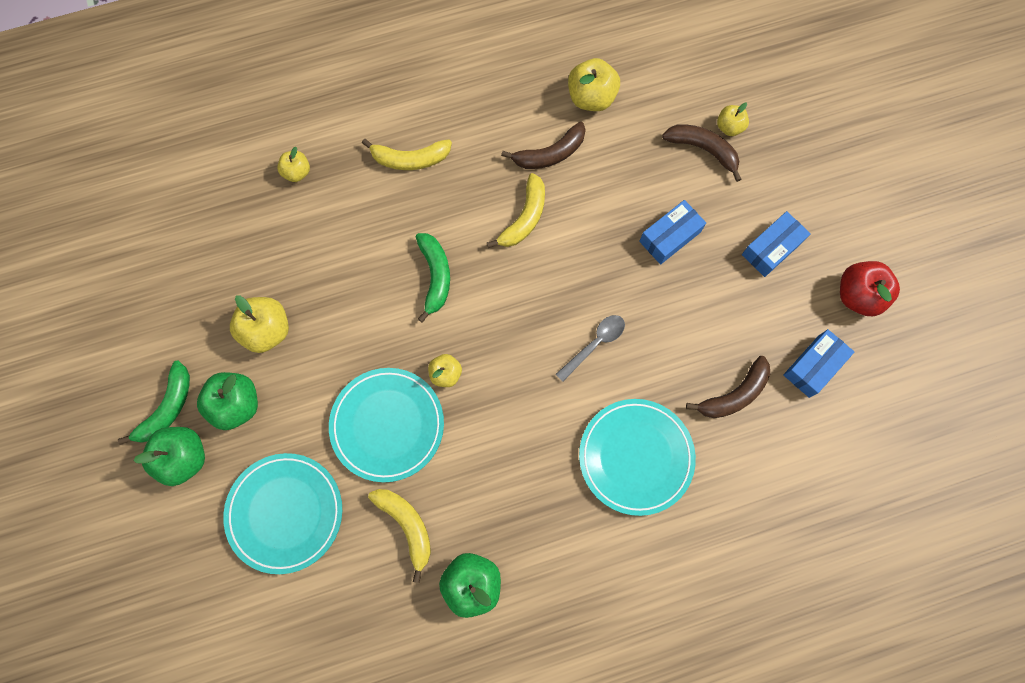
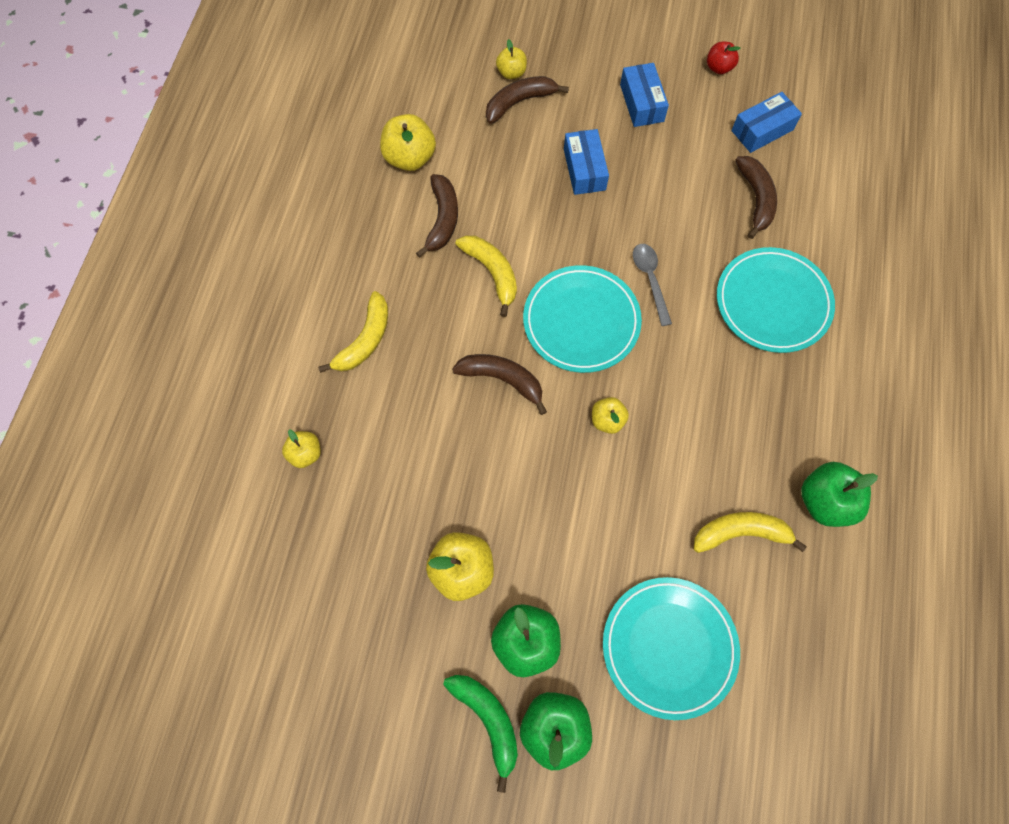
camera: 60 degrees left, 5 degrees down
turquoise plate [329,368,444,482] -> turquoise plate moved to [523,265,642,373]
green banana [416,233,450,323] -> brown banana [452,354,547,415]
blue box [783,329,854,398] -> blue box turned 75 degrees clockwise [731,92,802,153]
red apple [840,261,900,316] -> red apple [707,42,741,74], size x0.59

